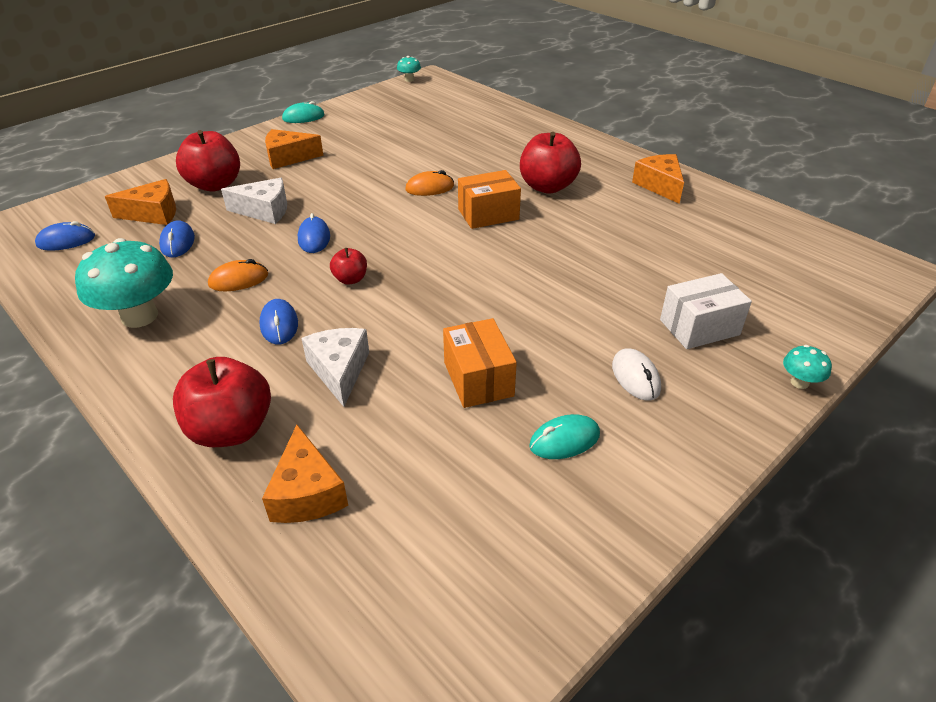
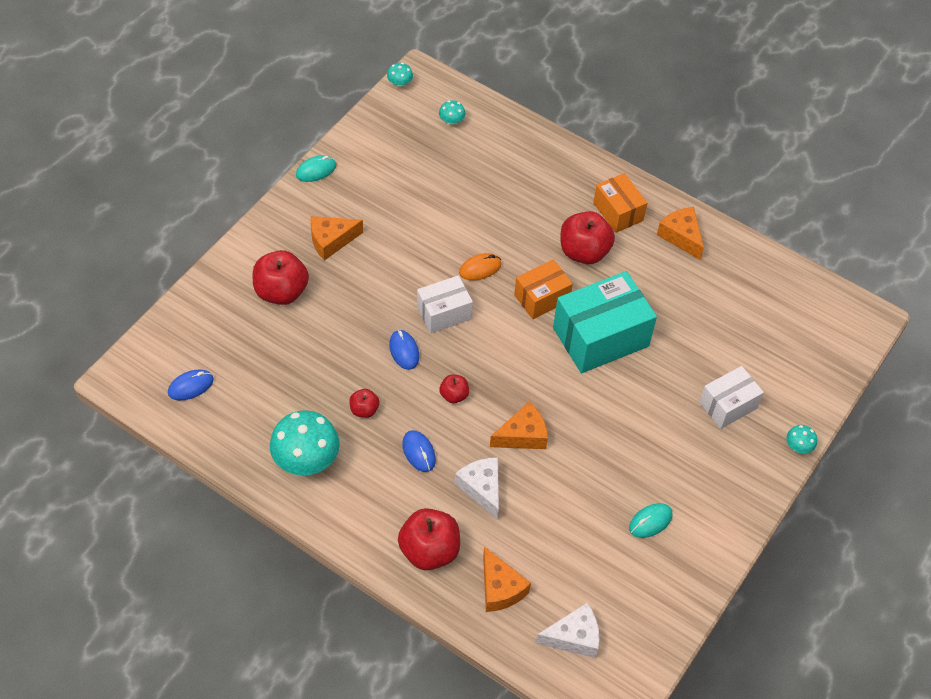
camera: 15 degrees left, 15 degrees up
orange cheese [105,179,176,225] -> orange cheese moved to [490,401,548,449]
blue mouse [159,220,195,257] -> none
orange mouse [208,259,268,291] -> red apple [349,389,379,418]
white cheese [221,178,287,224] -> white cheese moved to [536,603,599,658]
orange box [443,318,517,408] -> orange box moved to [593,173,647,233]
white mouse [612,348,661,401] -> none
none -> white box [417,275,473,333]
none -> turquoise mushroom [439,100,466,126]
none -> turquoise box [553,271,657,373]

